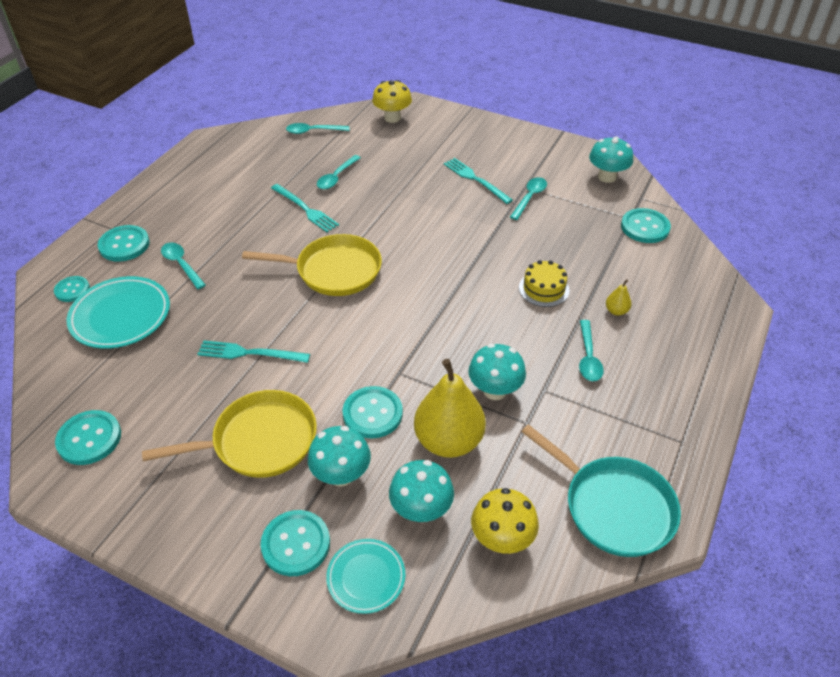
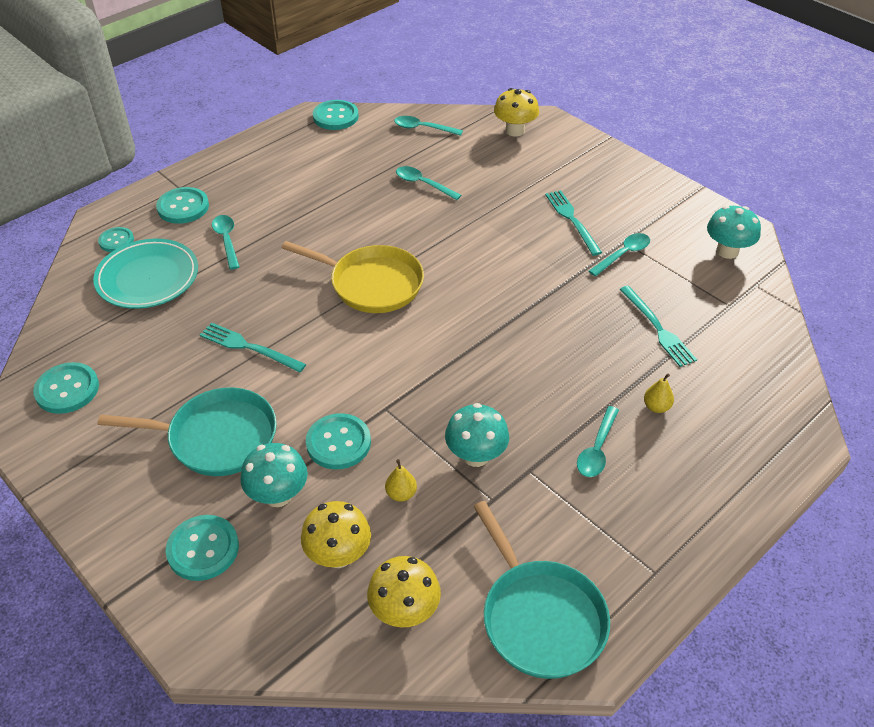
camera: 20 degrees right, 0 degrees up
yellow pan [142,390,317,478] -> turquoise pan [98,387,277,476]
turquoise fork [271,184,339,232] -> turquoise fork moved to [619,286,697,367]
turquoise spoon [317,155,361,189] -> turquoise spoon turned 75 degrees clockwise [396,166,461,200]
turquoise plate [326,539,405,614] -> none
turquoise mushroom [389,460,454,522] -> yellow mushroom [301,501,371,568]
yellow pear [414,359,486,458] -> yellow pear [385,459,417,502], size x0.41
yellow cake [519,260,570,307] -> none
turquoise button [621,208,671,243] -> turquoise button moved to [313,100,359,130]

